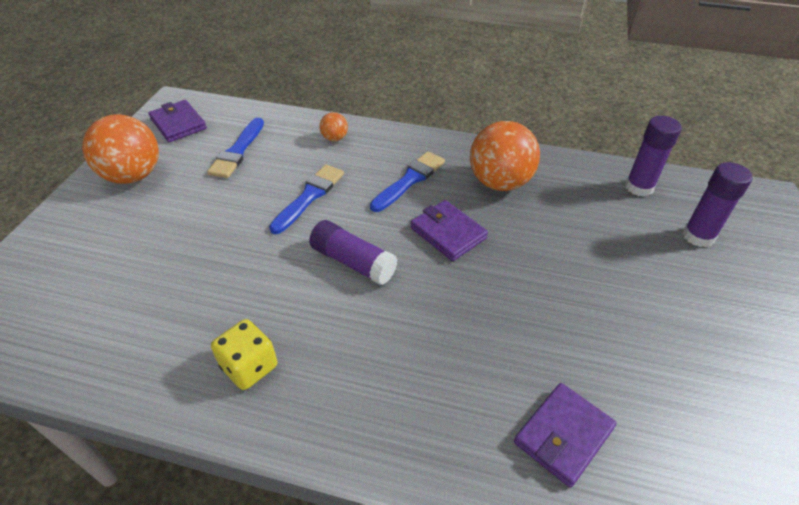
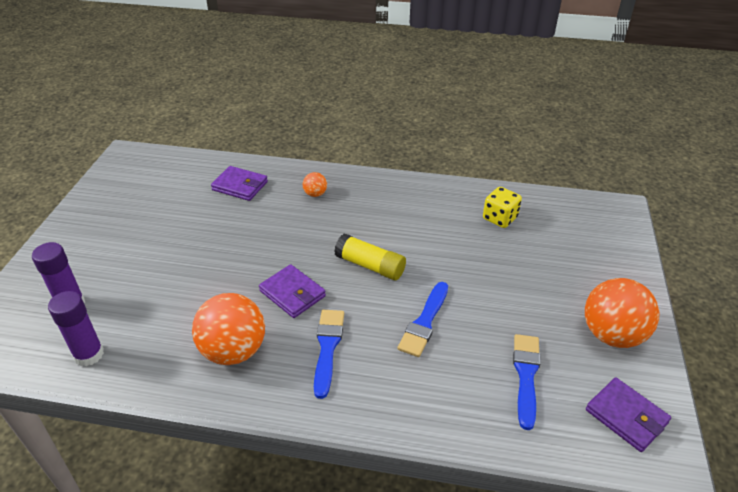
camera: 175 degrees right, 5 degrees down
yellow dice [211,319,278,390] -> yellow dice moved to [483,187,522,228]
purple glue stick [309,220,398,285] -> yellow glue stick [334,234,406,280]
orange ball [319,112,348,141] -> orange ball moved to [303,172,327,197]
blue brush [370,151,445,212] -> blue brush turned 150 degrees clockwise [314,310,344,399]
purple wallet [514,383,617,488] -> purple wallet turned 75 degrees clockwise [211,166,268,201]

